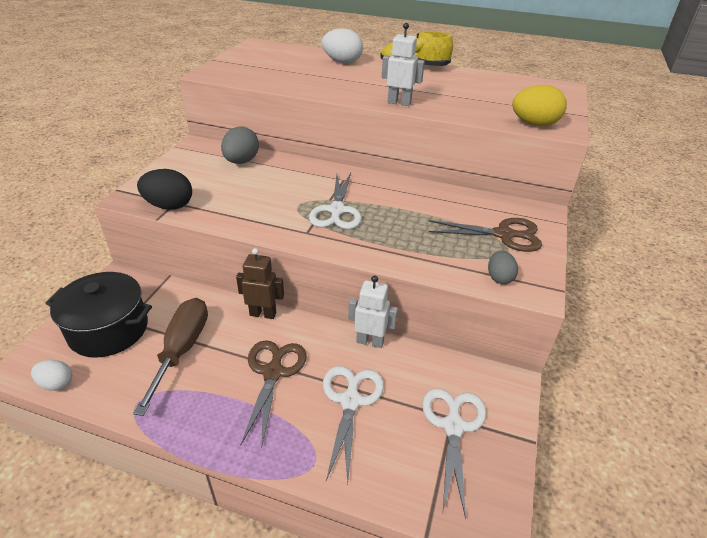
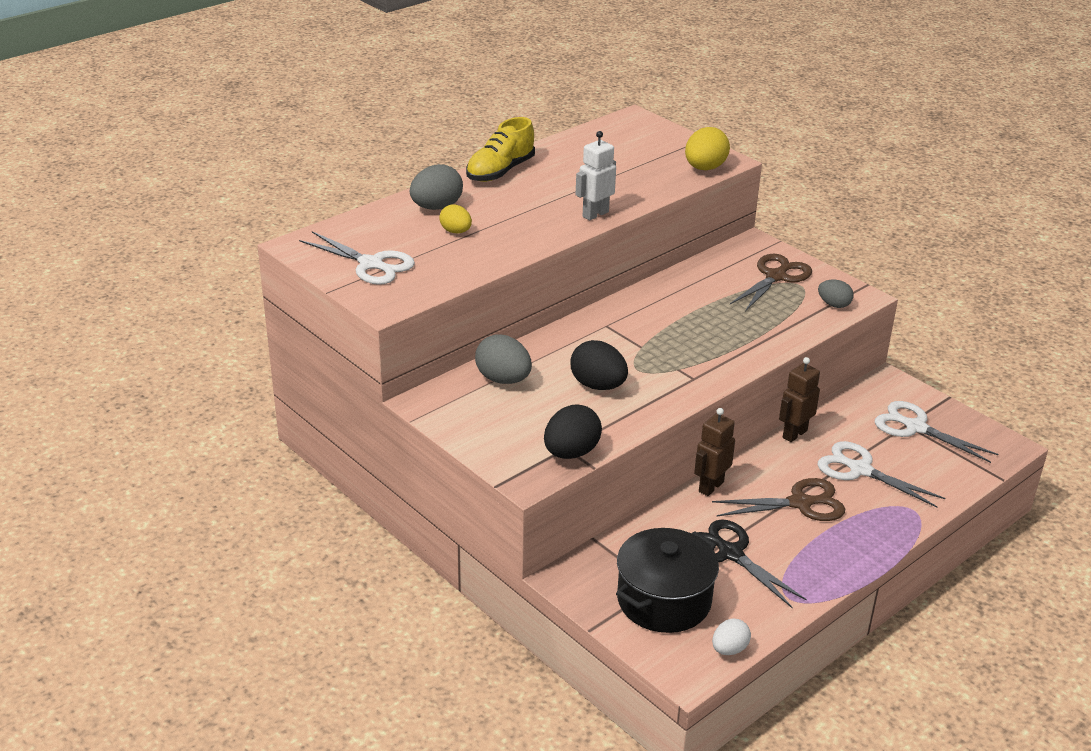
camera: 60 degrees left, 5 degrees down
brown screwdriver [133,298,208,416] -> black scissors [697,519,807,608]
brown scissors [241,340,307,449] -> brown scissors turned 135 degrees clockwise [712,478,845,521]
white scissors [309,173,362,229] -> white scissors moved to [299,231,415,285]
white egg [321,28,363,63] -> grey egg [410,164,463,210]
white robot [348,276,398,348] -> brown robot [779,357,820,442]
none -> yellow egg [439,204,472,234]
none -> black egg [570,340,628,390]

